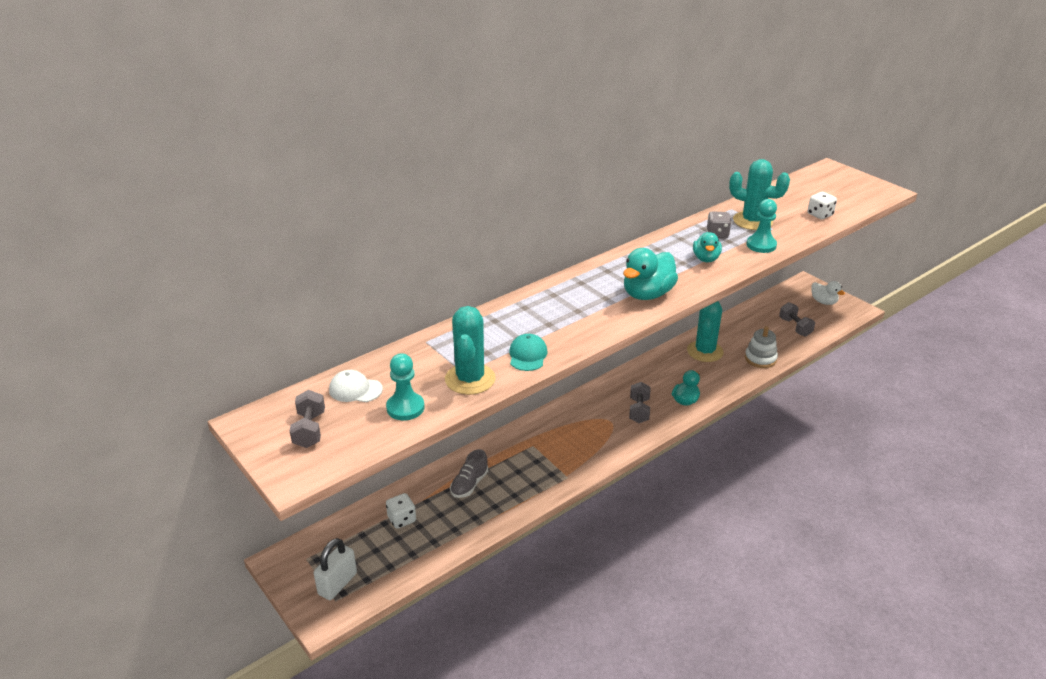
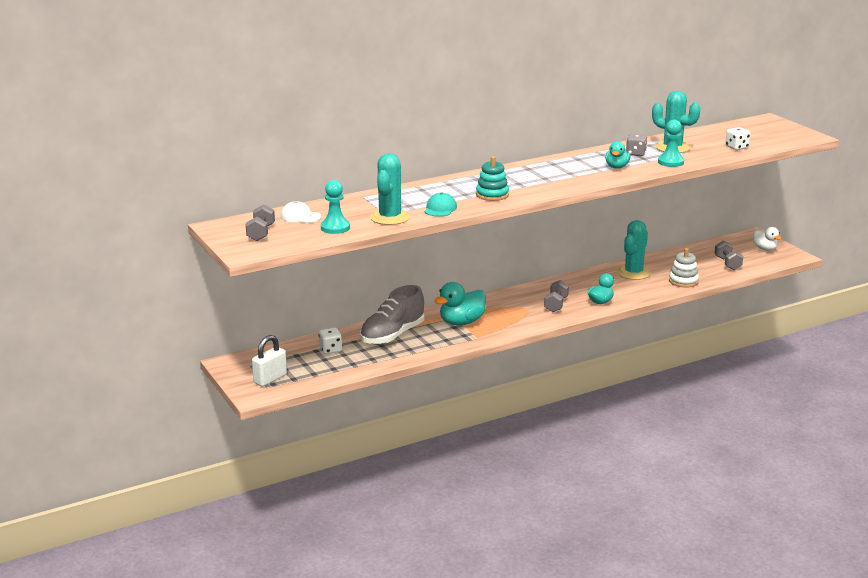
camera: 10 degrees right, 10 degrees down
grey shoe [450,449,488,498] -> grey shoe [360,285,424,345], size x1.80
turquoise duck [623,248,678,300] -> turquoise duck moved to [435,282,486,325]
none -> turquoise stacking toy [476,156,509,201]

